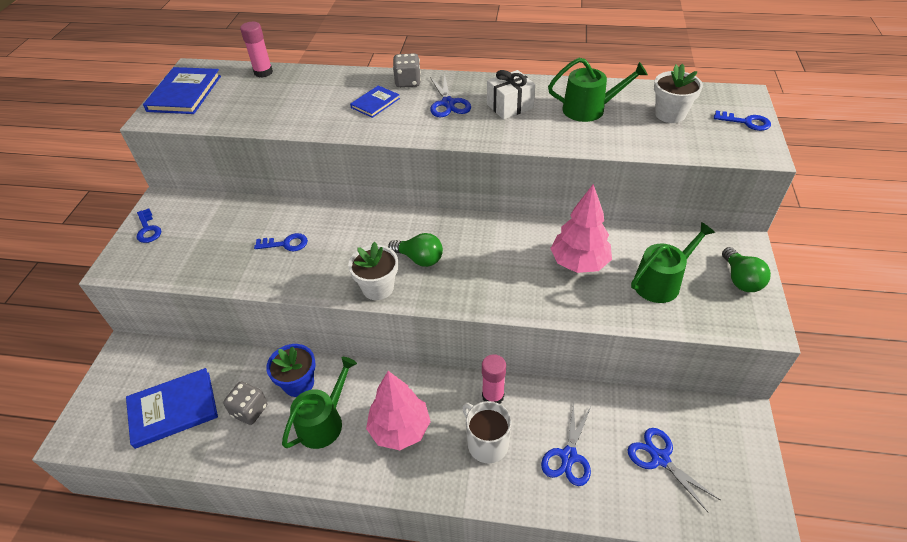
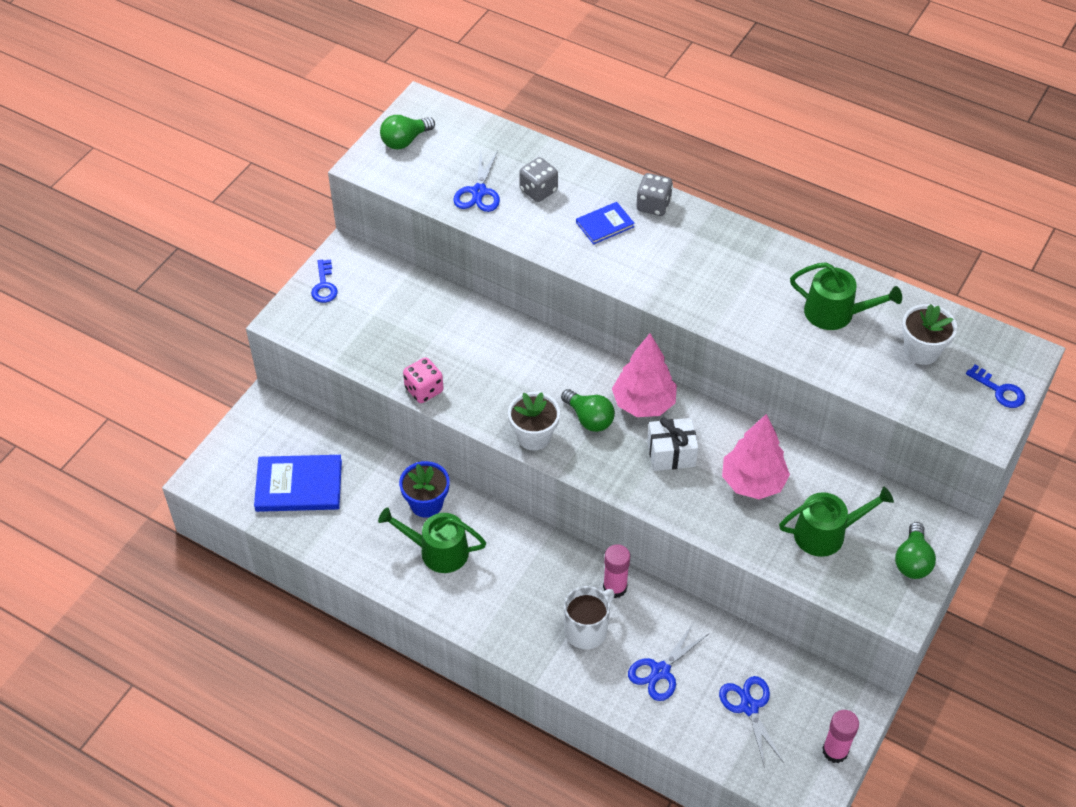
camera: 20 degrees right, 5 degrees up
blue book [143,67,221,114] -> green light bulb [380,115,435,150]
grey dice [223,382,267,425] -> grey dice moved to [519,157,558,202]
pink glue stick [240,22,273,78] -> pink glue stick moved to [823,710,859,763]
blue key [254,233,308,251] -> none
green watering can [282,357,357,449] -> green watering can turned 135 degrees counterclockwise [378,507,486,573]
pink tree [366,371,431,450] -> pink tree moved to [612,333,677,417]
blue scissors [430,75,471,117] -> blue scissors moved to [453,150,500,212]
white mug [462,401,512,463] -> white mug turned 60 degrees clockwise [564,586,615,649]
white gift [487,70,535,119] -> white gift moved to [647,417,698,471]
none -> pink dice [403,357,443,403]

